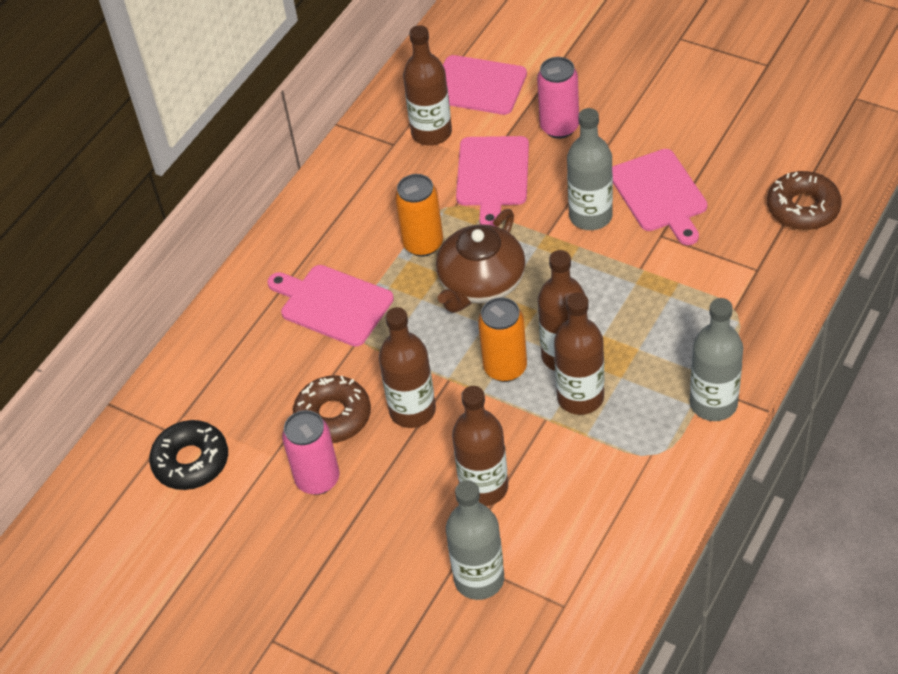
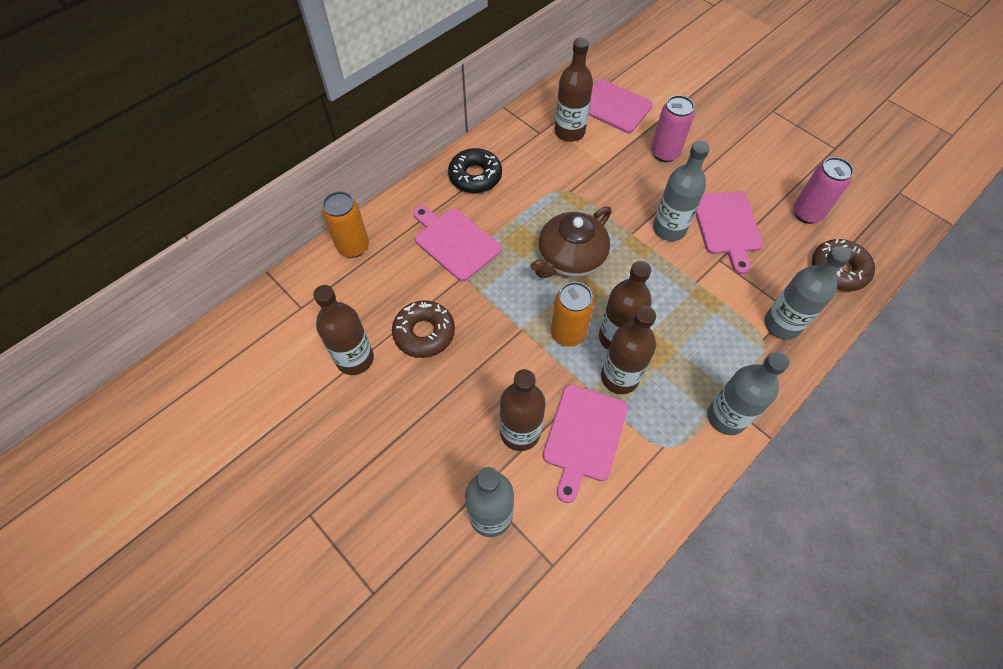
camera: 10 degrees right, 10 degrees up
black donut [149,420,228,490] -> black donut moved to [448,148,502,193]
pink can [282,410,340,495] -> pink can moved to [793,157,854,224]
brown bottle [379,307,436,428] -> brown bottle moved to [313,285,374,375]
orange can [395,174,443,257] -> orange can moved to [322,191,369,258]
pink cutting board [456,136,529,227] -> pink cutting board moved to [543,385,628,503]
none -> grey bottle [764,246,851,340]

